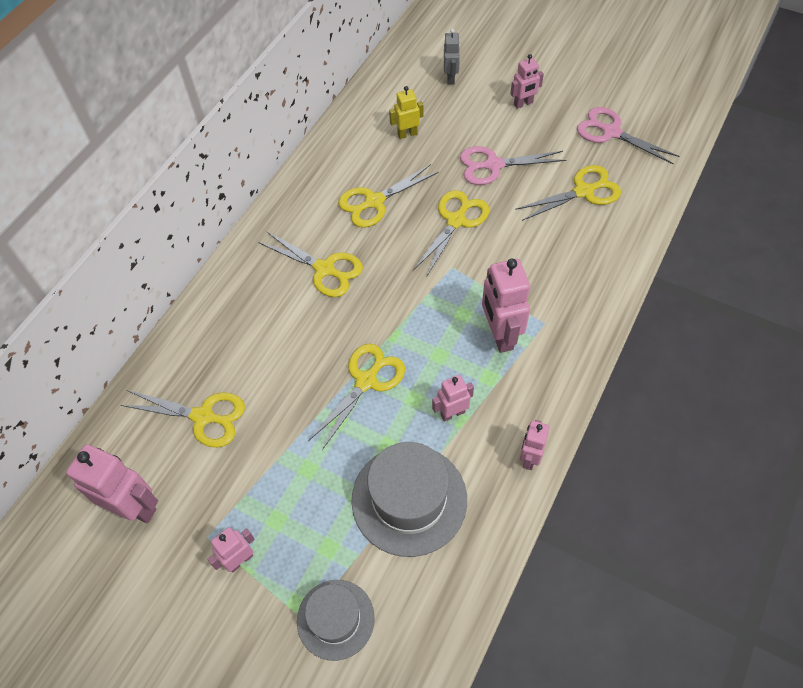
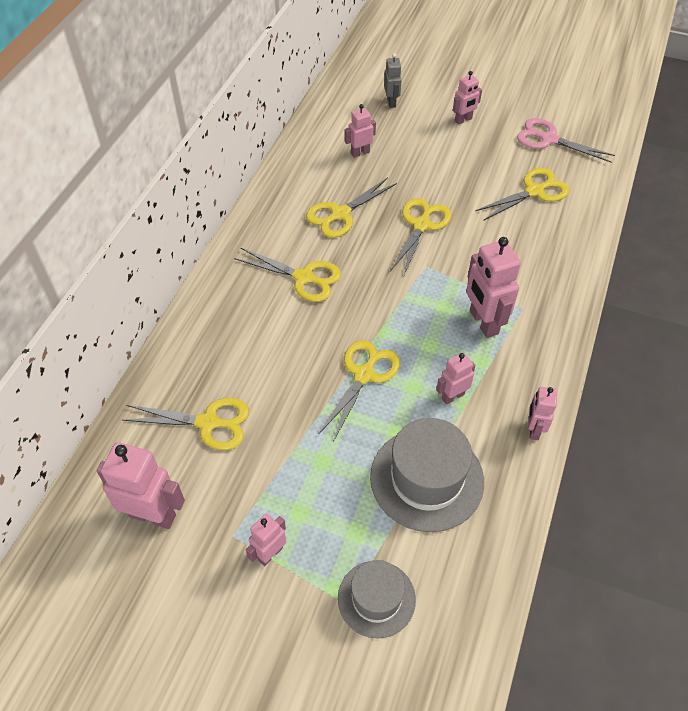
camera: 10 degrees left, 5 degrees down
yellow robot [389,86,424,139] -> pink robot [345,104,376,158]
pink scissors [460,146,566,185] -> none

